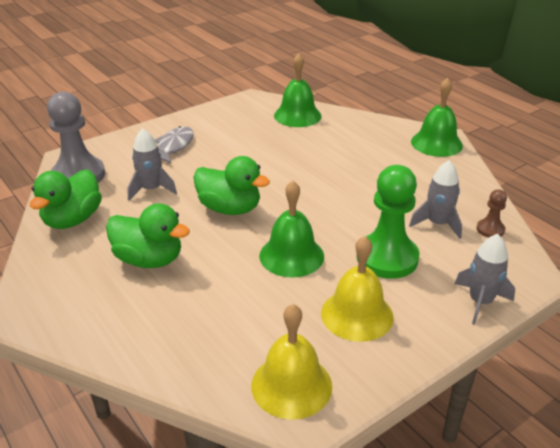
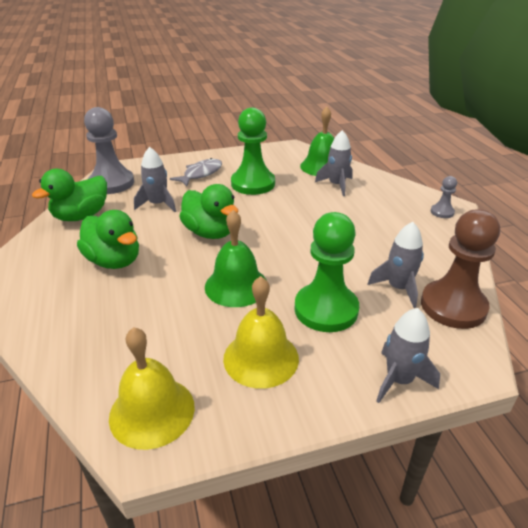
camera: 20 degrees right, 0 degrees up
green bell [411,78,463,157] -> grey pawn [431,176,457,218]
brown pawn [477,189,507,238] -> brown pawn [421,209,500,329], size x2.14
none -> green pawn [231,107,275,195]
none -> grey rocket [315,130,353,196]

